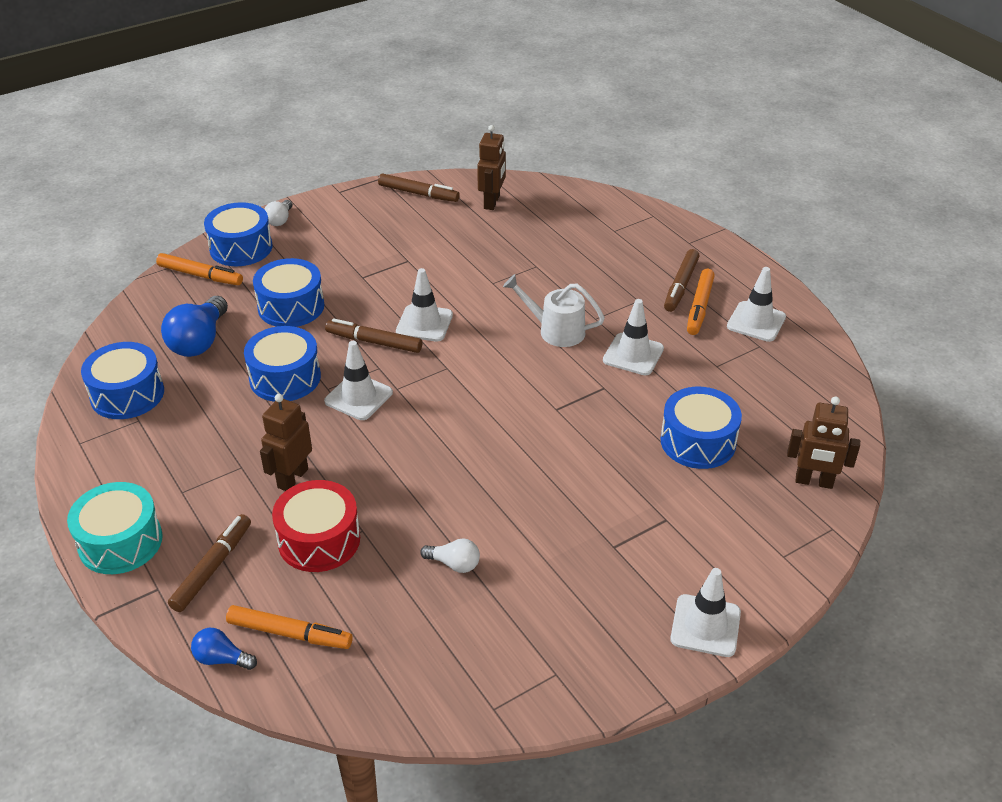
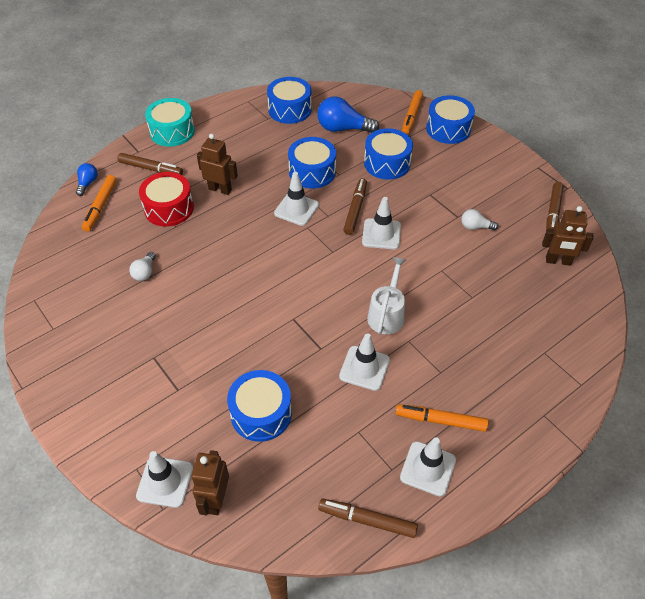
camera: 85 degrees right, 10 degrees up
white light bulb [264,200,292,226] -> white light bulb moved to [461,209,498,230]
brown marker [664,249,700,312] -> brown marker moved to [318,498,418,538]
white traffic cone [670,568,741,657] -> white traffic cone moved to [136,451,193,508]

